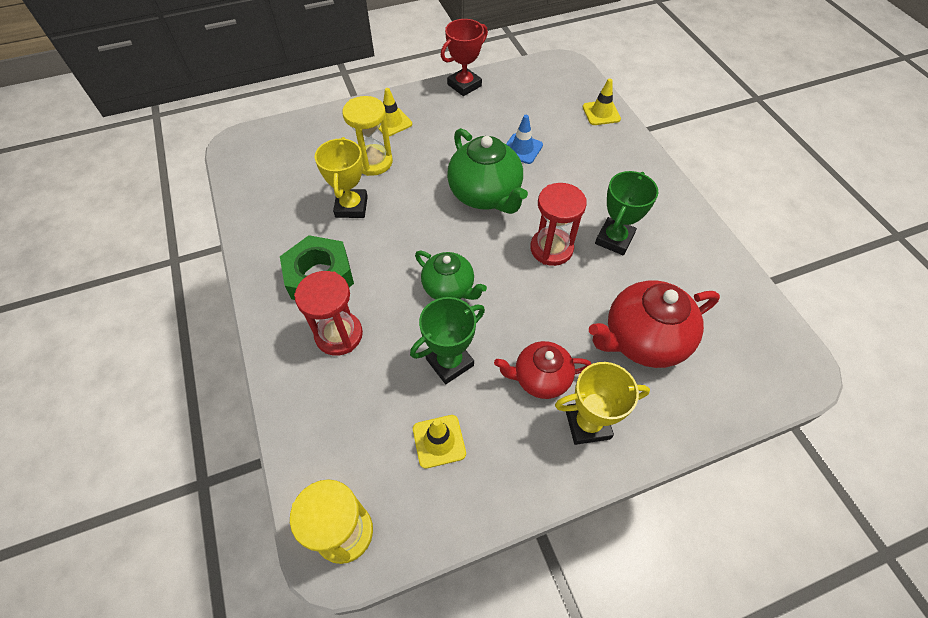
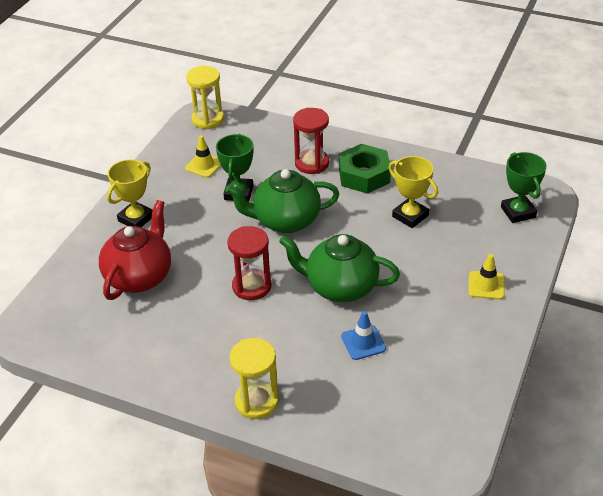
camera: 135 degrees right, 15 degrees down
yellow hourglass [342,96,393,176] -> yellow hourglass moved to [229,338,279,419]
green teapot [415,251,487,300] -> green teapot [225,169,339,233], size x1.58
red trophy [441,19,488,96] -> none
red teapot [494,341,591,399] -> none
yellow traffic cone [583,78,621,125] -> none
green trophy [595,171,658,255] -> green trophy moved to [501,152,547,223]

